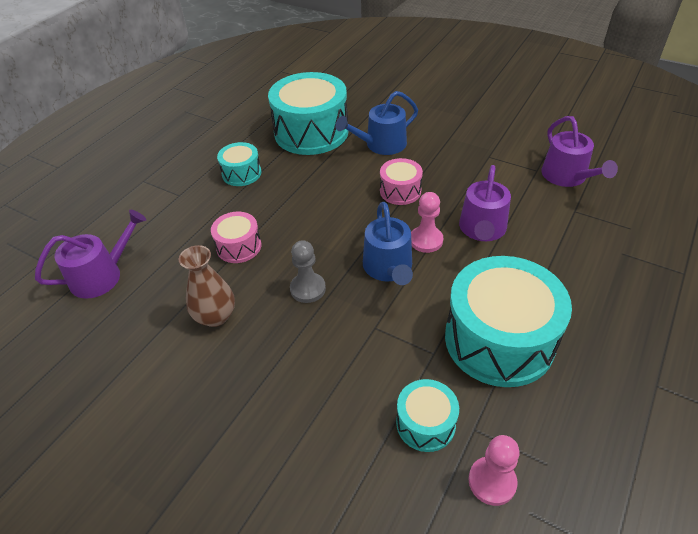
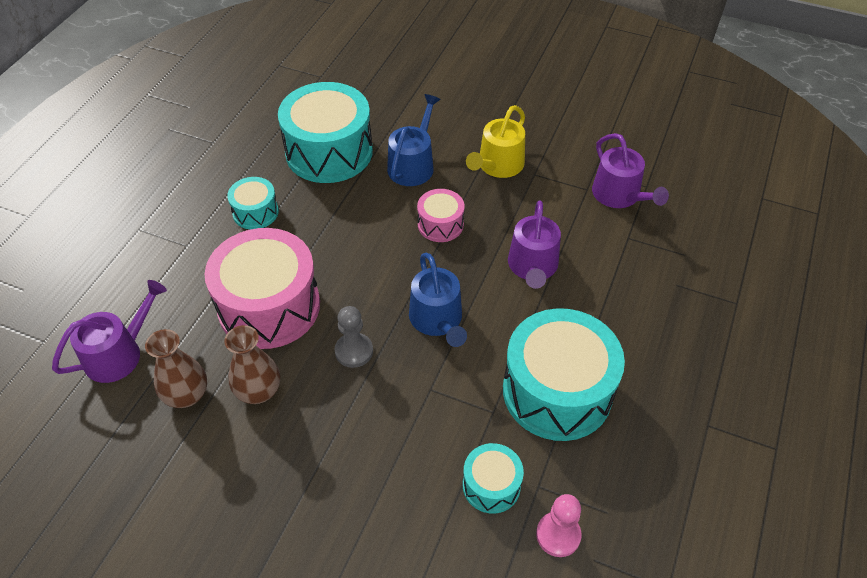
camera: 10 degrees left, 5 degrees up
pink drum [211,212,261,263] -> pink drum [205,228,320,349], size x2.03
blue watering can [336,91,418,155] -> blue watering can turned 150 degrees clockwise [387,94,441,186]
pink pawn [411,192,443,253] -> none
none -> brown vase [145,329,207,408]
none -> yellow watering can [466,105,525,178]

